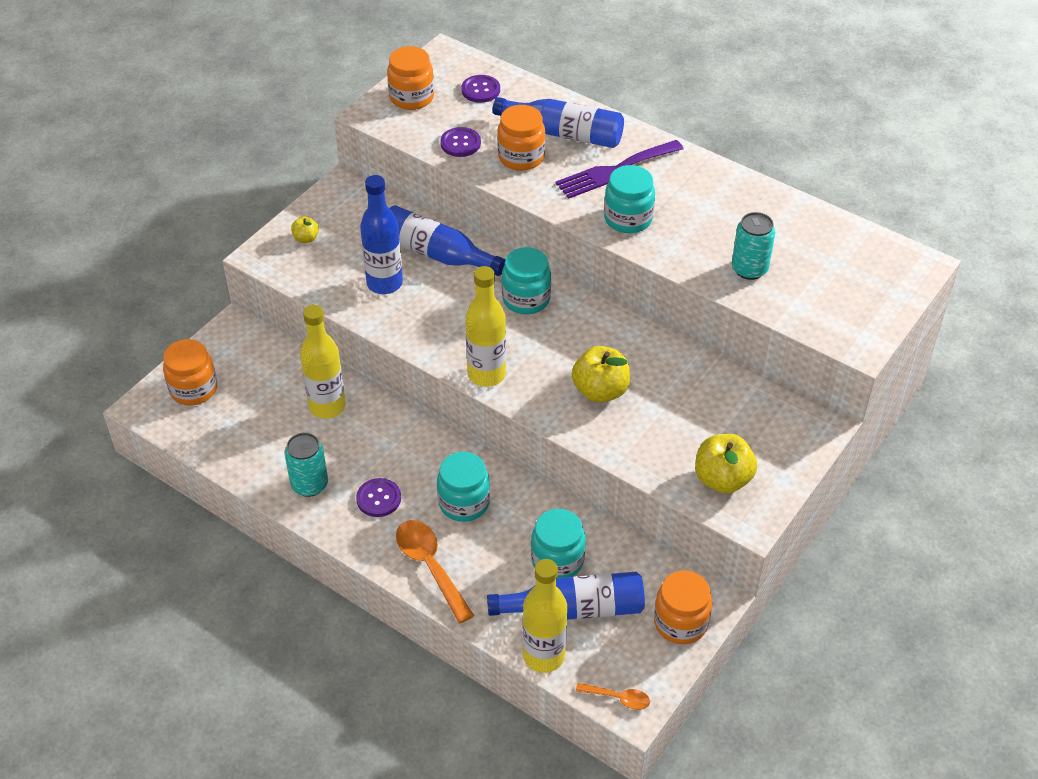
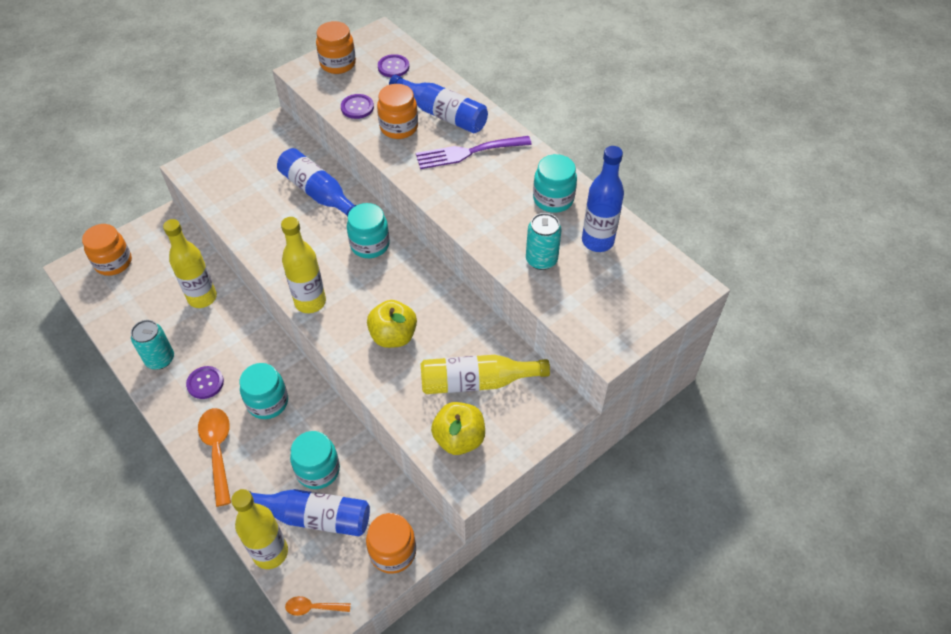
camera: 15 degrees right, 5 degrees up
yellow apple [291,216,319,243] -> none
blue bottle [360,175,403,294] -> blue bottle moved to [582,146,624,252]
orange spoon [576,683,650,710] -> orange spoon turned 150 degrees clockwise [285,596,351,616]
turquoise jar [604,165,655,233] -> turquoise jar moved to [533,154,577,213]
none -> yellow bottle [421,355,550,394]

